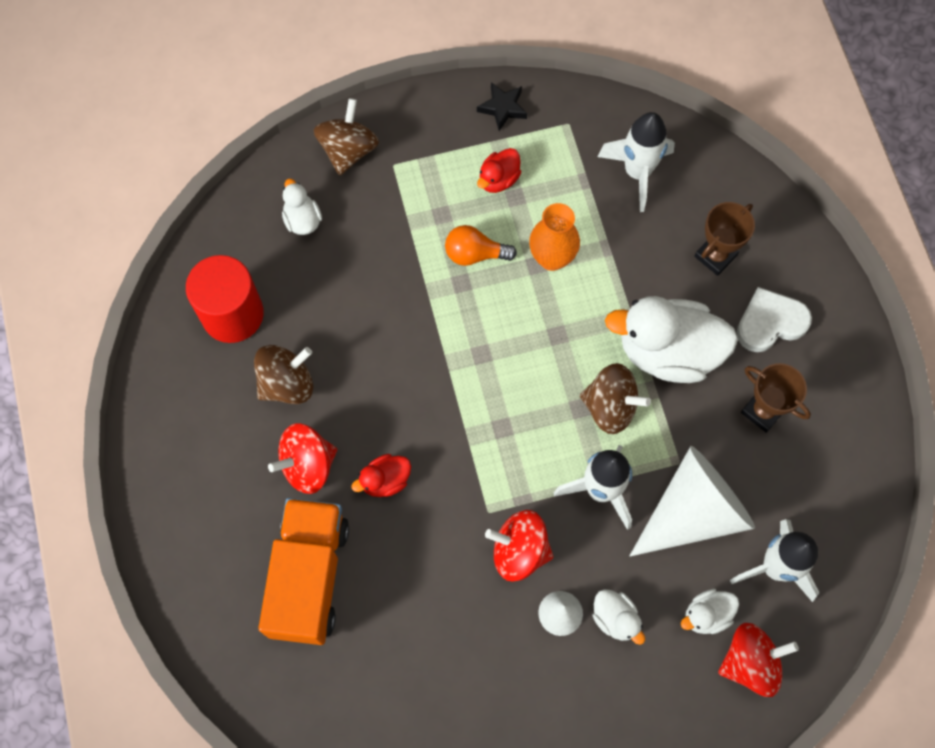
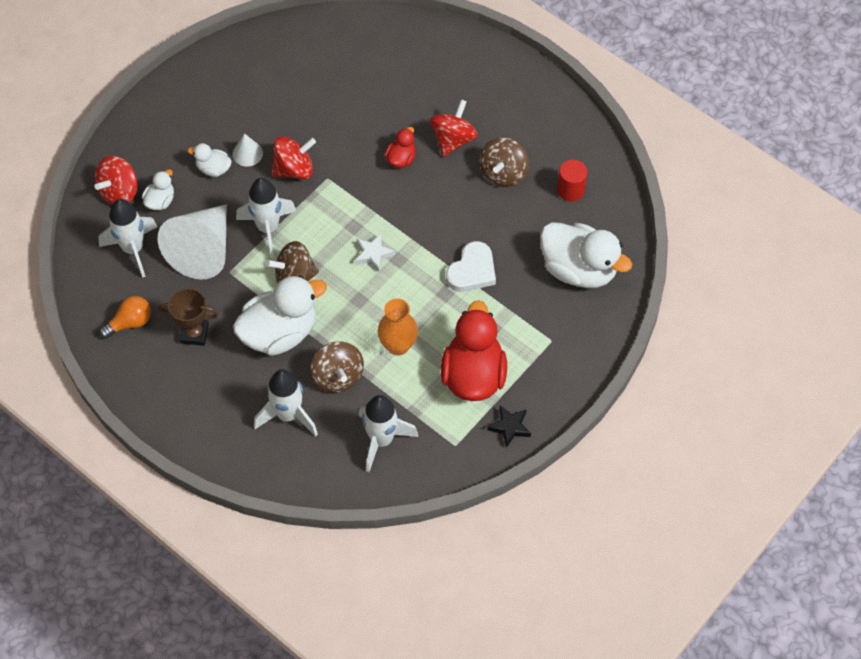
camera: 145 degrees right, 10 degrees down
red cylinder [186,255,264,343] -> red cylinder [557,160,588,201], size x0.59
orange truck [258,498,349,645] -> none
white duck [282,179,322,235] -> white duck [540,222,632,288], size x2.12
brown spinning top [314,98,379,176] -> brown spinning top moved to [310,341,364,392]
orange light bulb [445,225,517,266] -> orange light bulb moved to [99,296,151,339]
red duck [477,148,521,193] -> red duck [441,300,507,401], size x2.12
brown trophy [694,202,755,276] -> white rocket [254,369,318,436]
white heart [736,287,812,352] -> white heart moved to [446,241,496,292]
none -> white star [355,233,395,272]

